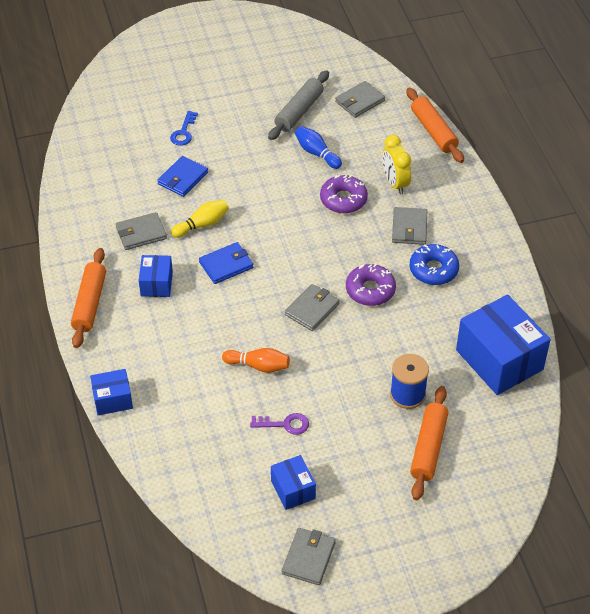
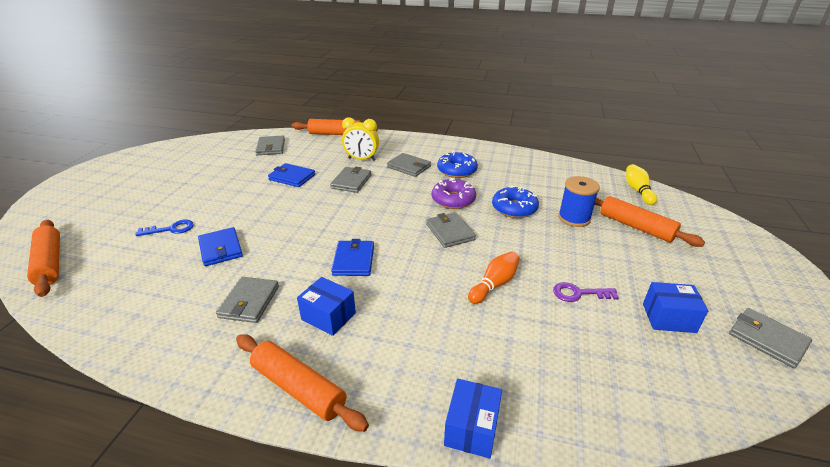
camera: 60 degrees left, 15 degrees down
blue key [170,111,198,146] -> blue key turned 60 degrees counterclockwise [136,220,194,236]
yellow bowling pin [171,200,229,238] -> yellow bowling pin moved to [626,164,657,205]
purple key [250,413,309,435] -> purple key turned 120 degrees counterclockwise [553,282,619,302]
grey rolling pin [268,70,329,140] -> none
blue bowling pin [295,126,342,169] -> blue wallet [268,163,315,187]
purple donut [320,175,368,213] -> grey wallet [330,167,371,193]
blue box [456,294,551,395] -> none
none -> orange rolling pin [27,219,60,297]
none -> blue donut [492,186,539,218]

